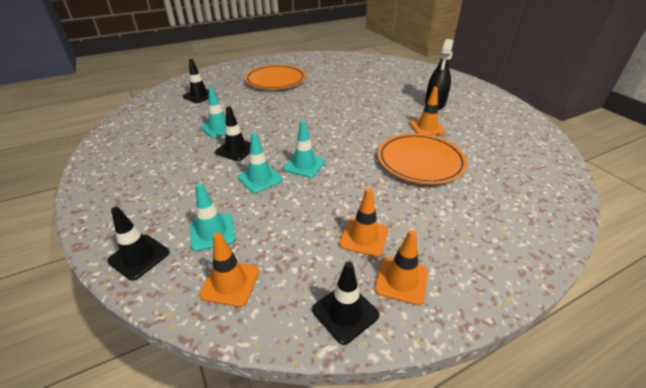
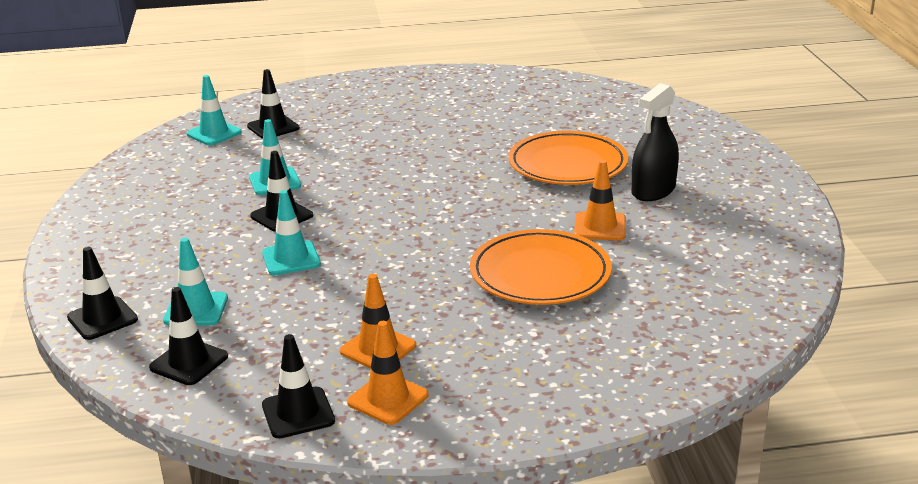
camera: 20 degrees right, 10 degrees down
orange traffic cone [199,232,259,307] -> black traffic cone [149,287,228,385]
orange plate [245,65,306,90] -> orange plate moved to [508,131,628,185]
turquoise traffic cone [283,121,325,178] -> turquoise traffic cone moved to [187,75,242,145]

